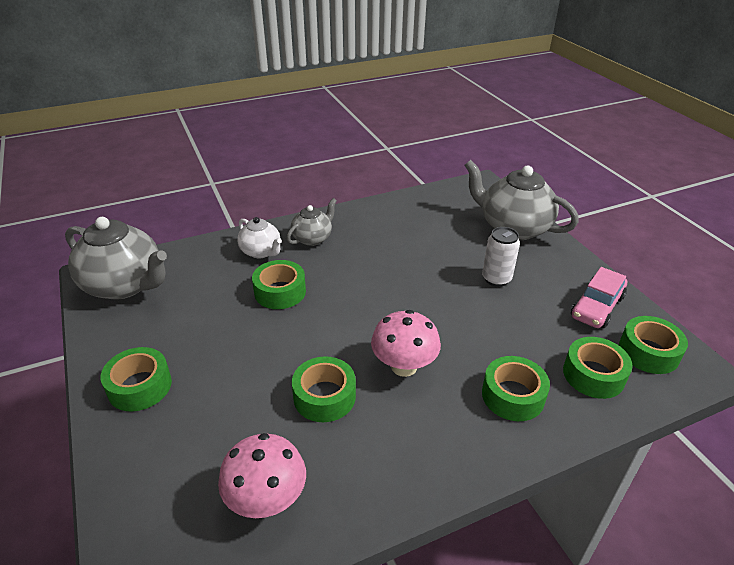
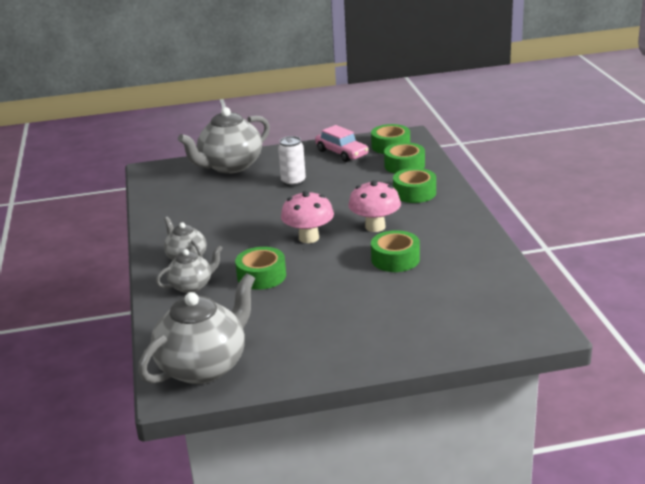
camera: 75 degrees left, 10 degrees down
green tape [101,347,172,411] -> none
pink mushroom [218,433,306,518] -> pink mushroom moved to [281,191,334,243]
white teapot [237,217,282,258] -> grey teapot [156,245,223,293]

